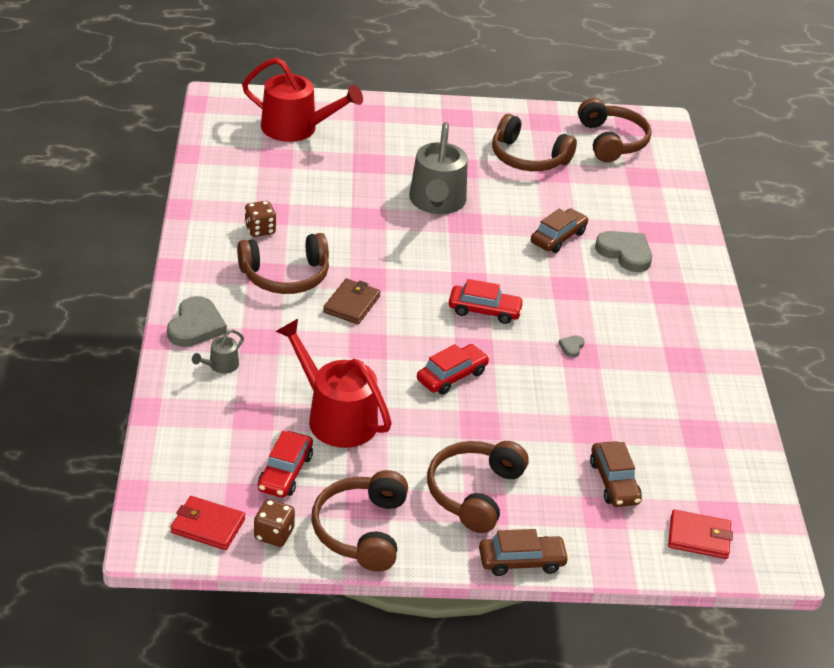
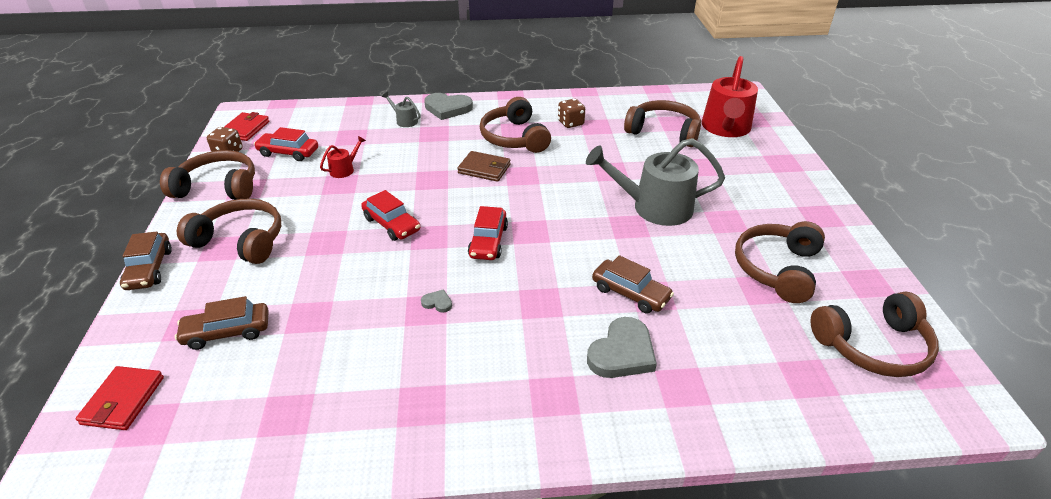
camera: 90 degrees right, 0 degrees up
red watering can [275,319,392,448] -> red watering can [320,136,366,178], size x0.44
none -> brown headphones [624,100,701,147]

